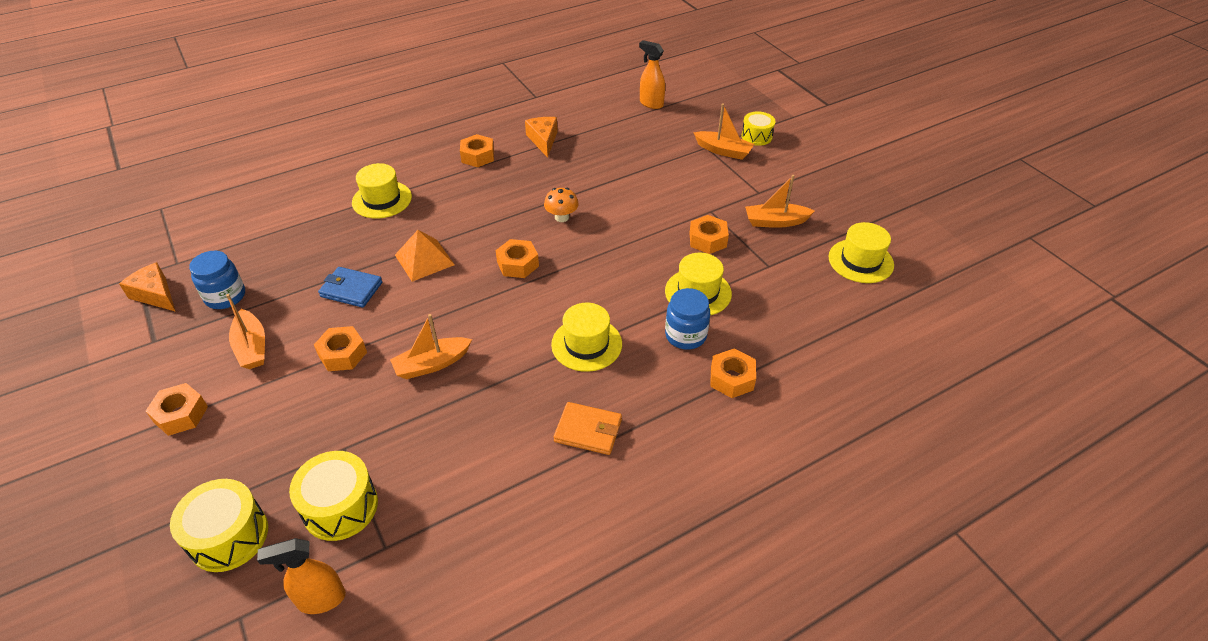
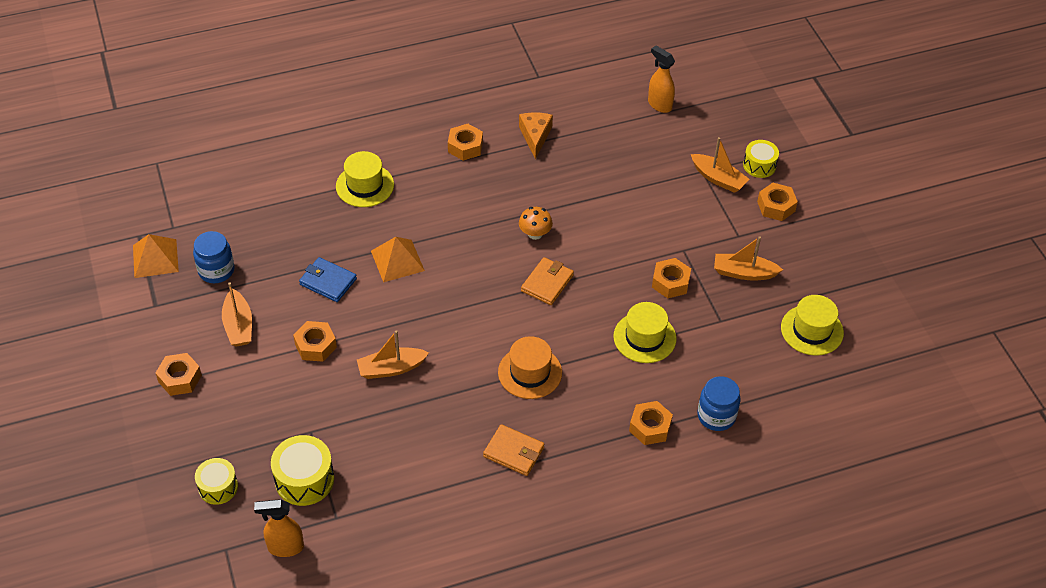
camera: 10 degrees right, 5 degrees up
orange cheese [119,262,176,312] -> orange pyramid [133,234,179,278]
yellow drum [170,479,268,572] -> yellow drum [195,458,238,505], size x0.66
orange nut [496,239,539,278] -> orange nut moved to [757,183,798,221]
yellow hat [551,303,622,372] -> orange hat [498,336,562,399]
blue jar [665,288,710,350] -> blue jar moved to [697,376,741,431]
none -> orange wallet [521,257,574,305]

